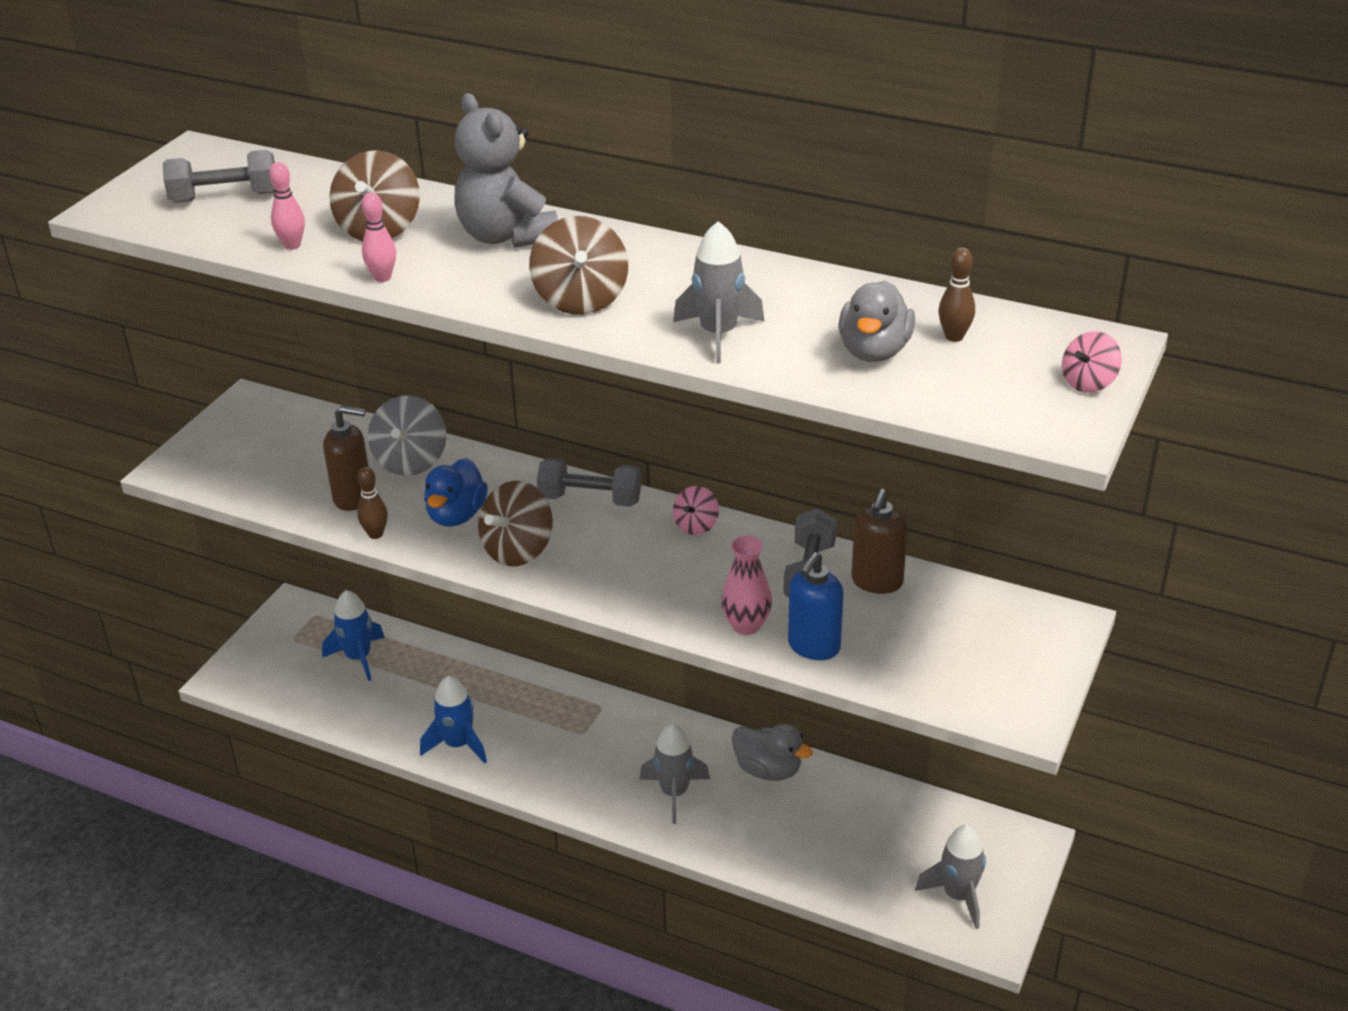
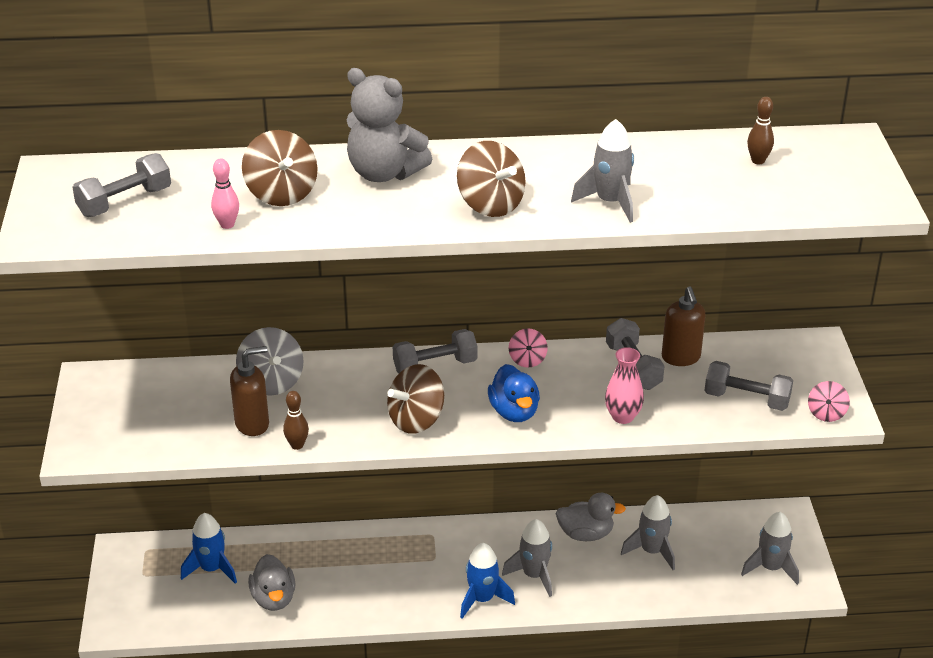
camera: 30 degrees left, 0 degrees up
pink bowling pin [362,192,396,282] -> none
blue rocket [420,676,487,763] -> blue rocket moved to [460,543,515,619]
blue duck [424,458,488,527] -> blue duck moved to [488,364,540,422]
brown spinning top [478,481,553,566] -> brown spinning top turned 45 degrees clockwise [387,364,444,434]
blue soap dispenser [788,552,844,660] -> none
grey duck [838,281,915,362] -> grey duck moved to [248,554,296,611]
pink spinning top [1062,331,1122,393] -> pink spinning top moved to [808,381,850,422]
none -> grey rocket [621,495,675,570]
none -> grey dumbbell [704,361,793,411]

